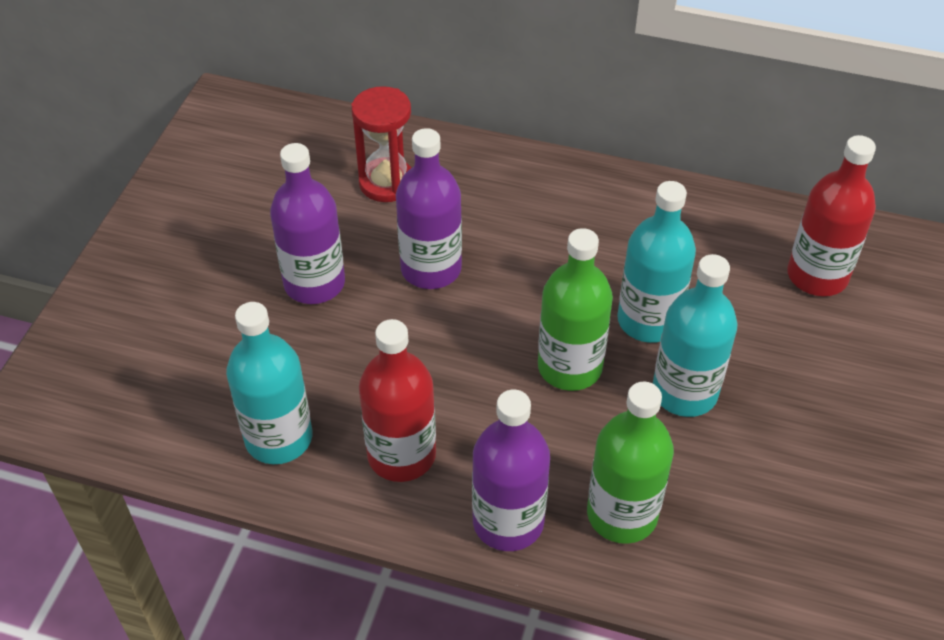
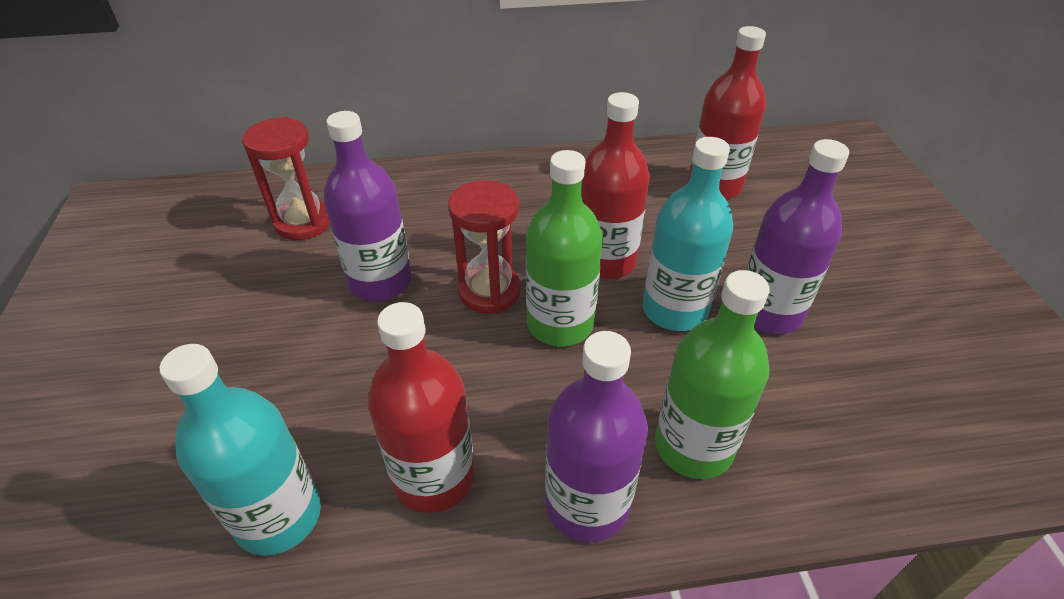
camera: 25 degrees left, 5 degrees down
purple bottle [270,143,345,304] -> purple bottle moved to [746,139,849,334]
turquoise bottle [617,181,696,343] -> red bottle [581,92,650,279]
none -> red hourglass [448,180,521,314]

